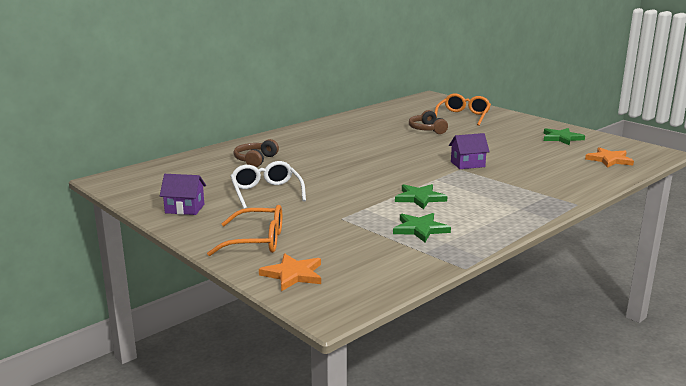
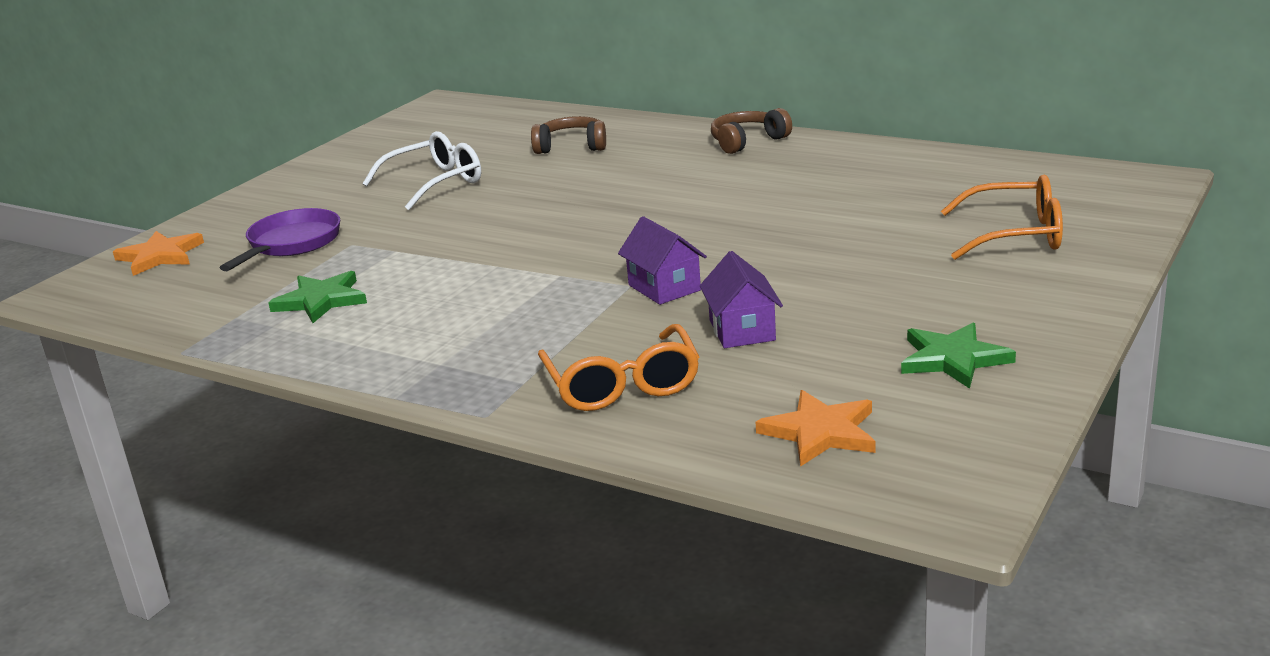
camera: 75 degrees right, 5 degrees up
purple house [160,174,206,215] -> purple house moved to [700,251,783,348]
orange glasses [207,205,282,256] -> orange glasses moved to [538,324,700,411]
green star [395,184,448,209] -> none
brown headphones [409,110,448,134] -> brown headphones moved to [711,108,792,154]
none -> purple pan [220,208,340,271]

